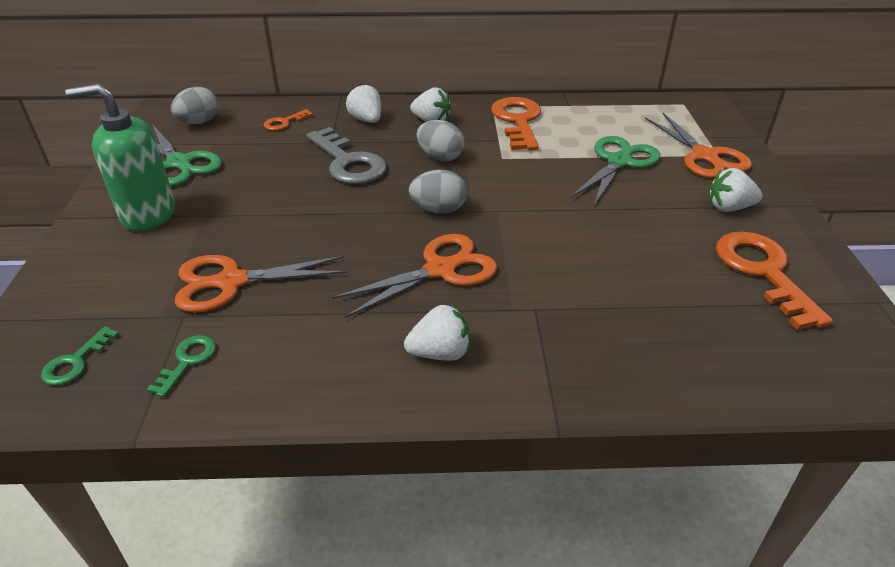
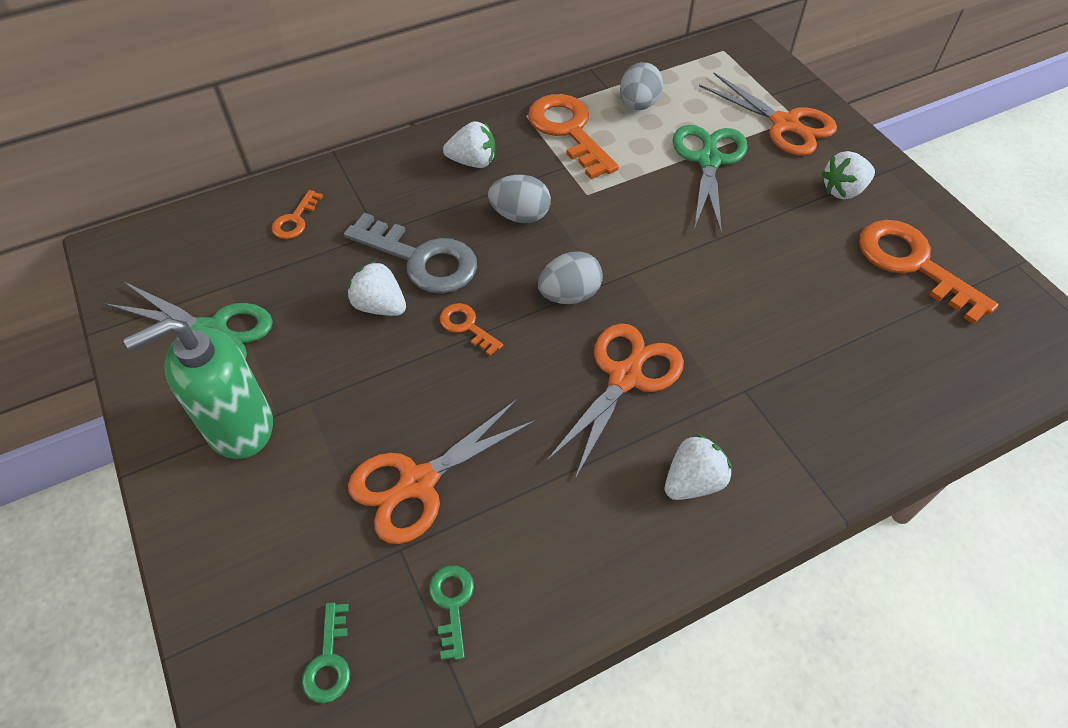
camera: 25 degrees left, 15 degrees up
grey egg [171,87,219,124] -> grey egg moved to [620,62,663,110]
white strawberry [346,83,381,123] -> white strawberry moved to [348,261,406,316]
none -> orange key [440,303,503,356]

